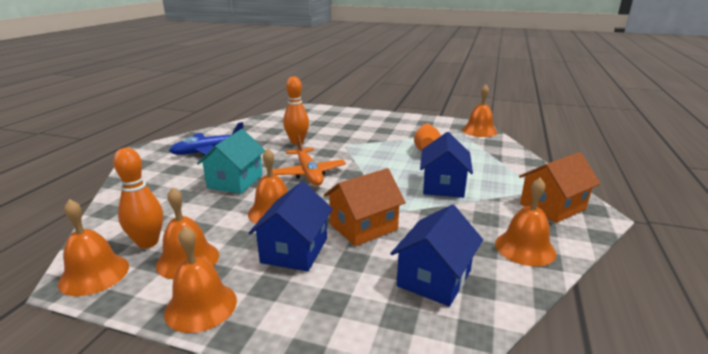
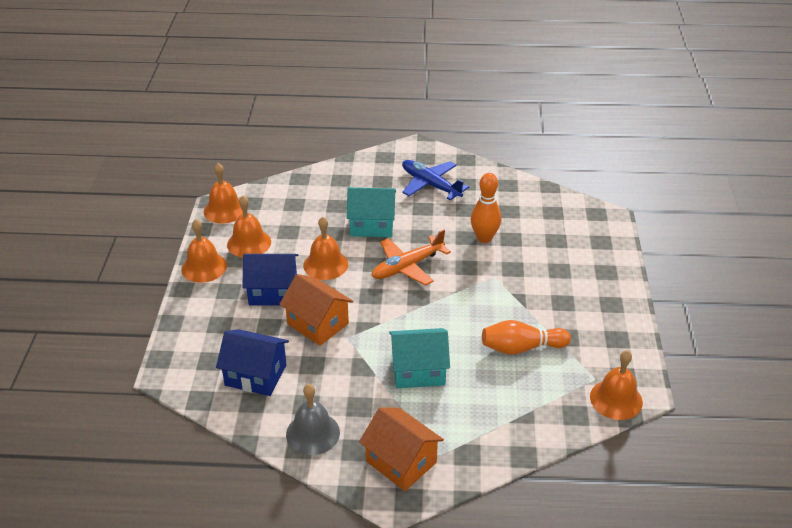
camera: 75 degrees right, 15 degrees up
orange bowling pin [113,148,163,248] -> none
blue house [420,132,473,198] -> turquoise house [389,328,450,388]
orange bell [495,177,556,266] -> grey bell [286,384,340,455]

